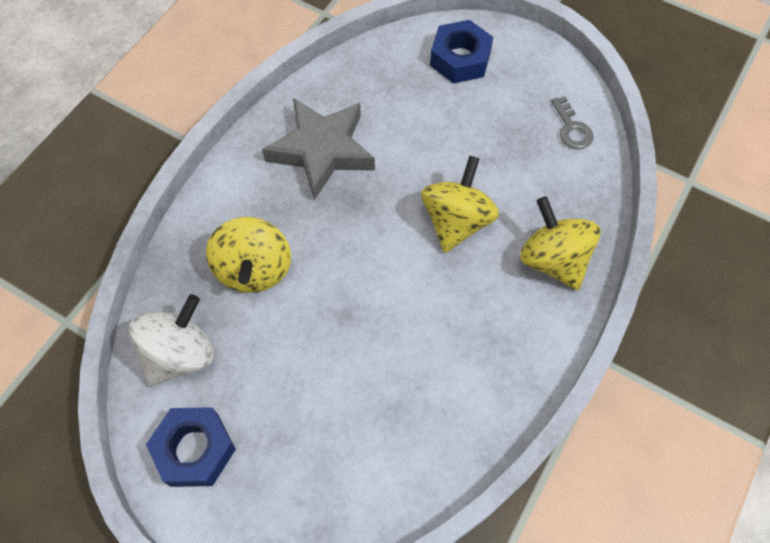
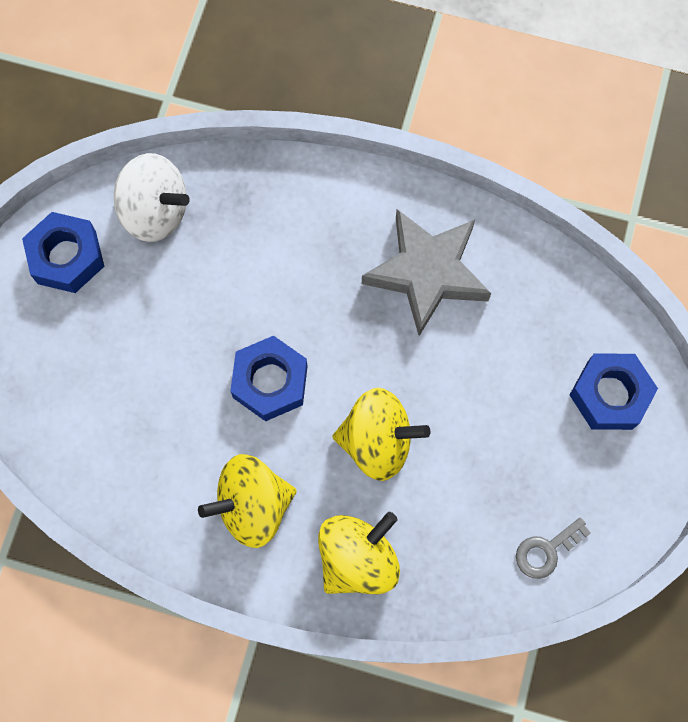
camera: 75 degrees right, 10 degrees up
yellow spinning top [206,217,291,293] -> yellow spinning top moved to [198,454,297,548]
none -> blue nut [230,336,308,421]

